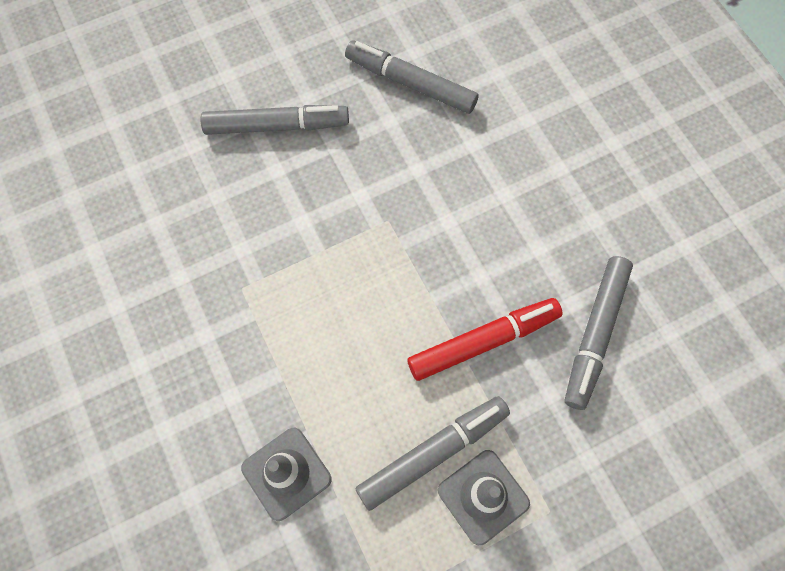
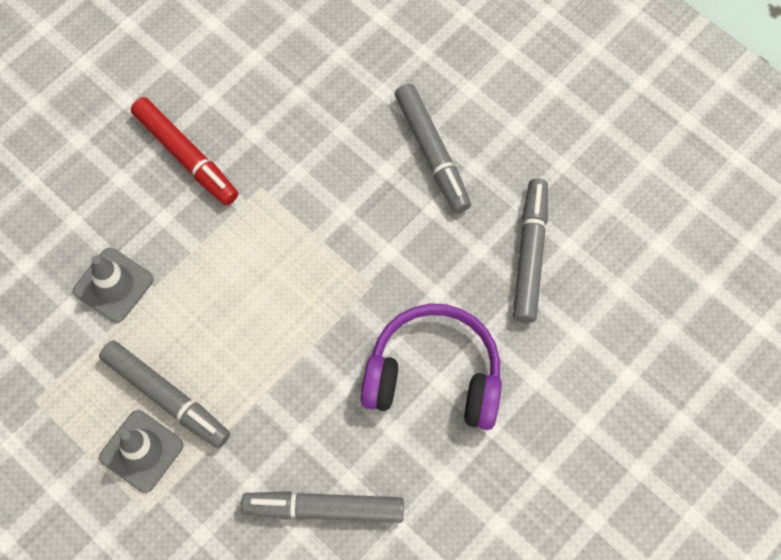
camera: 70 degrees right, 0 degrees up
red marker [407,298,563,381] -> red marker moved to [131,97,238,205]
none -> purple headphones [361,304,502,430]

